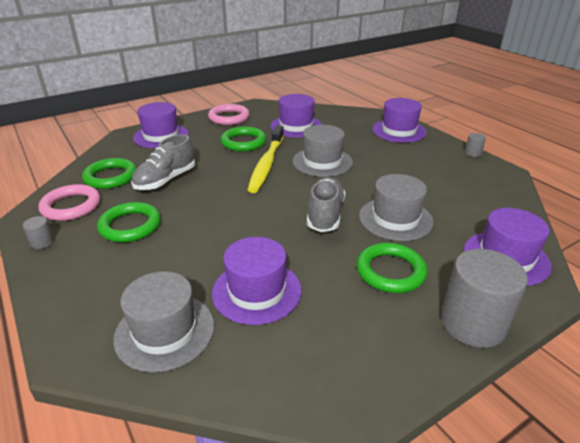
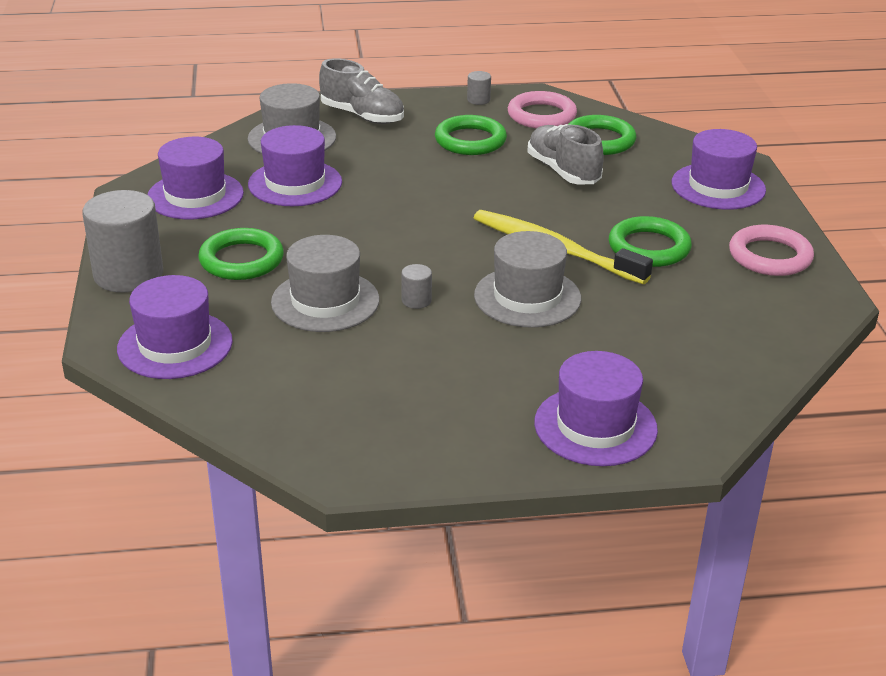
camera: 115 degrees right, 0 degrees up
purple hat [270,94,322,138] -> purple hat moved to [147,137,244,219]
grey shoe [307,177,345,232] -> grey shoe moved to [319,58,404,124]
grey cylinder [465,133,486,157] -> grey cylinder moved to [401,264,432,309]

